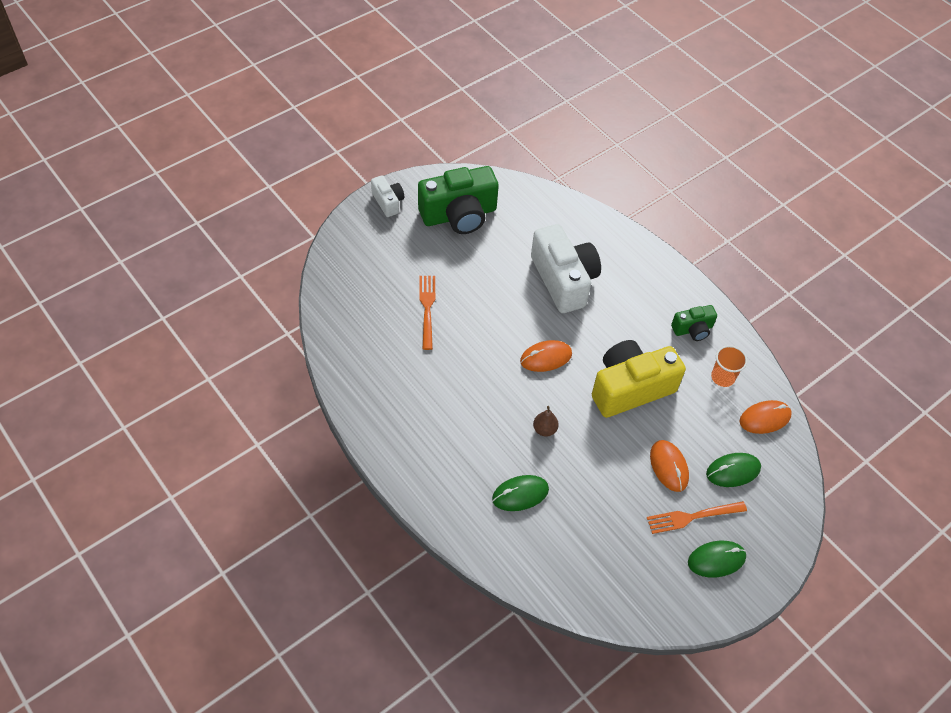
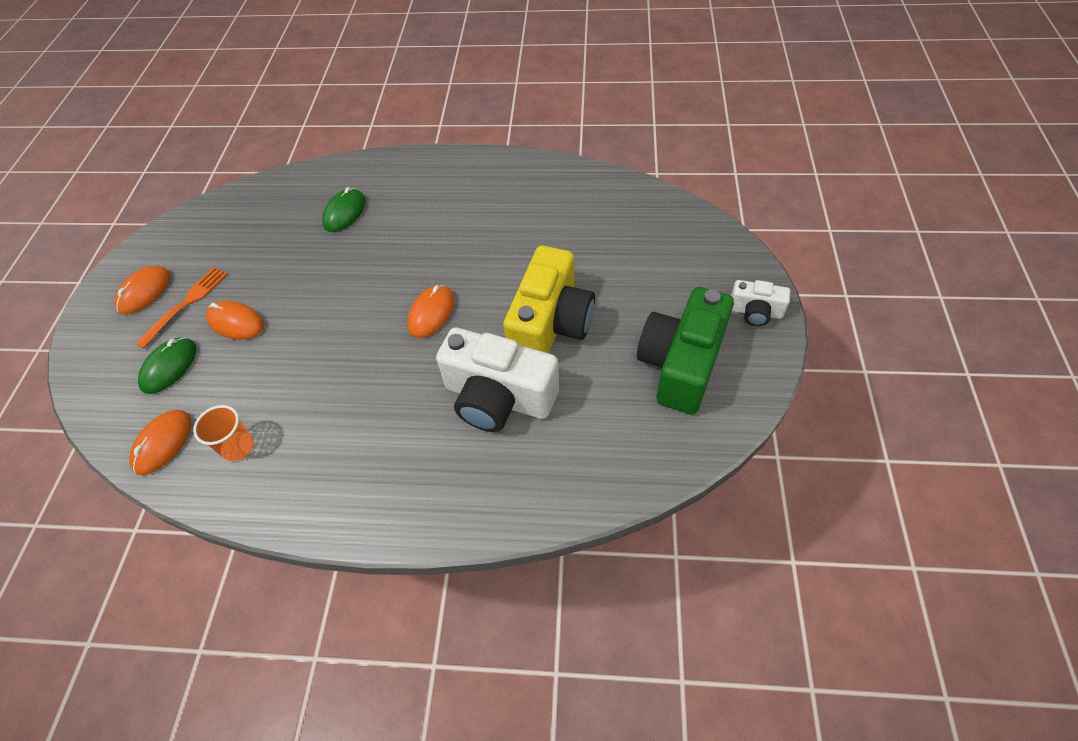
camera: 140 degrees right, 0 degrees up
orange fork [419,276,435,350] -> none
brown pear [533,406,559,437] -> none
yellow camera [592,340,686,418] -> yellow camera moved to [503,246,595,353]
green camera [671,305,717,341] -> none
green mouse [688,541,746,578] -> orange mouse [114,266,170,314]

